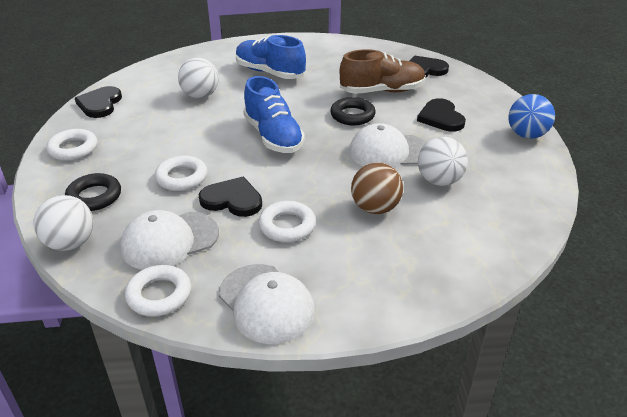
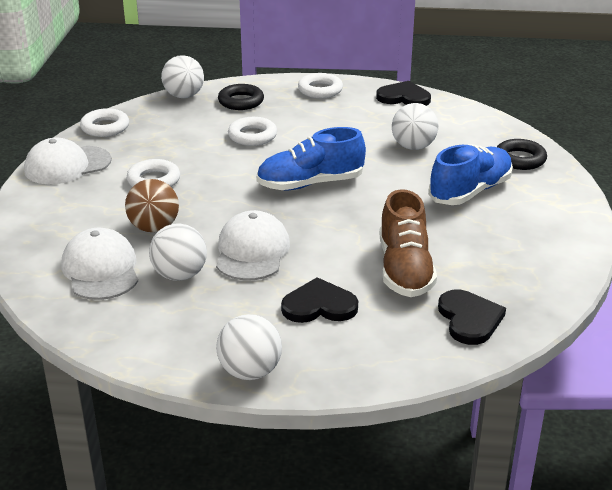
camera: 100 degrees right, 5 degrees down
white cap [120,210,219,270] -> white cap moved to [62,228,138,300]
black heart [199,177,262,217] -> none
black ring [330,97,376,125] -> black ring moved to [497,139,547,170]
blue ball [508,94,555,139] -> white ball [216,314,282,380]

